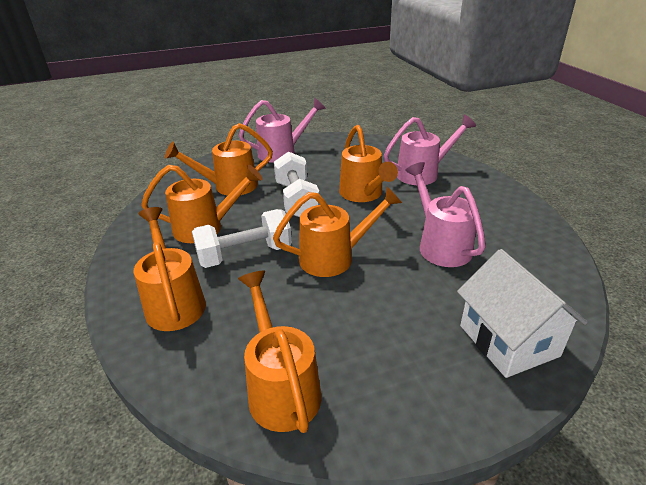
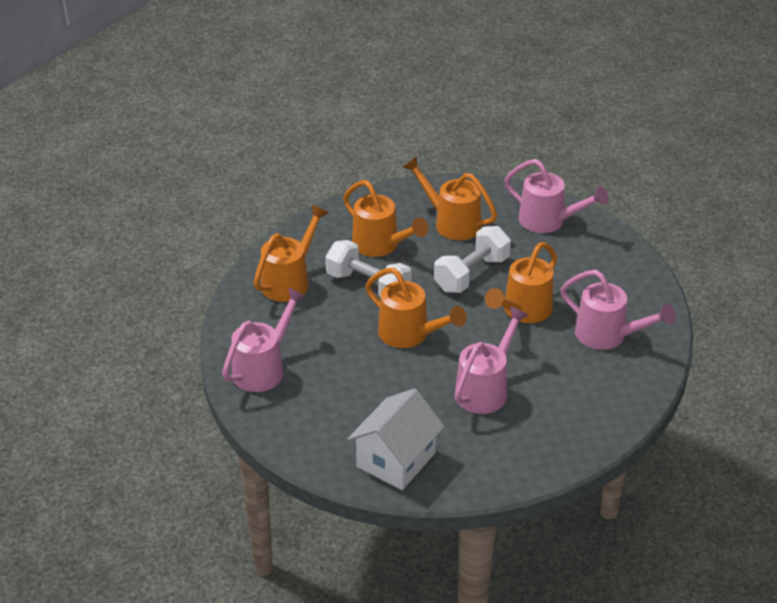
camera: 55 degrees right, 5 degrees up
orange watering can [238,271,321,433] -> pink watering can [222,287,307,392]

